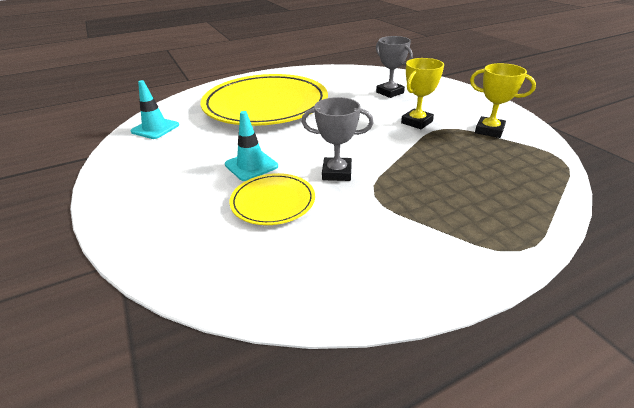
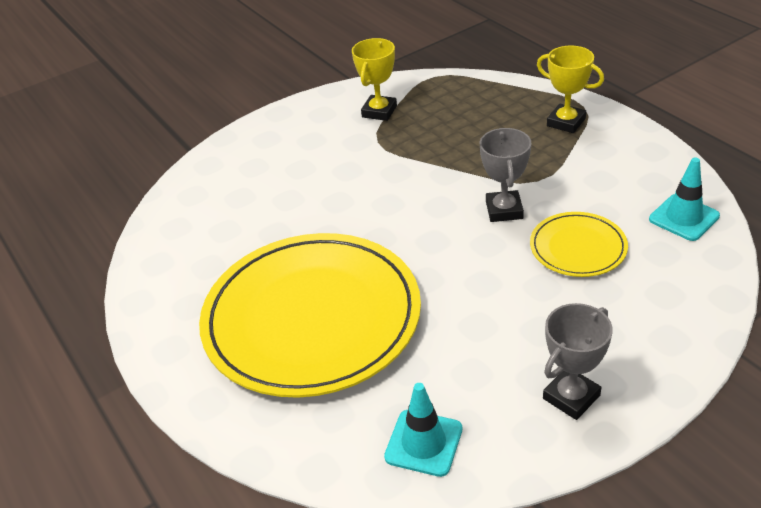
camera: 95 degrees left, 5 degrees up
turquoise traffic cone [225,111,278,181] -> turquoise traffic cone moved to [649,157,720,241]
grey trophy [376,36,413,98] -> grey trophy moved to [543,303,613,420]
yellow trophy [401,58,444,129] -> yellow trophy moved to [537,45,604,133]

